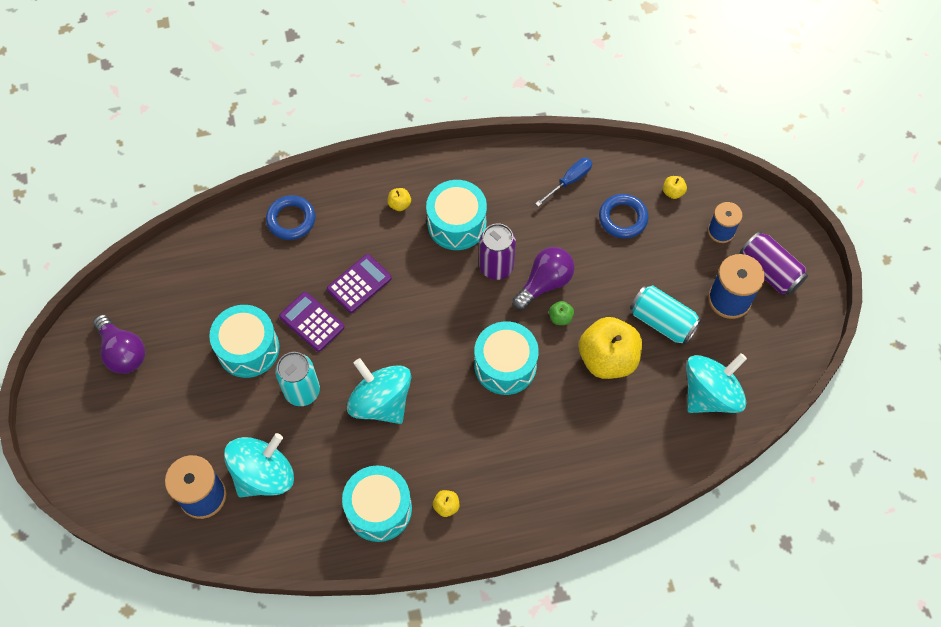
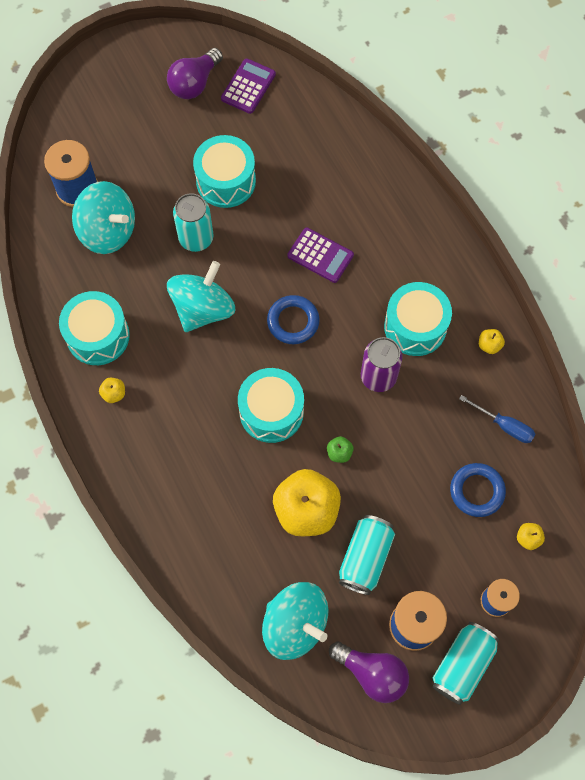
camera: 75 degrees right, 5 degrees up
blue ring [266,195,315,240] -> blue ring moved to [267,295,320,344]
purple calculator [279,292,344,352] -> purple calculator moved to [221,58,276,114]
yellow apple [387,188,411,211] -> yellow apple moved to [479,329,505,354]
purple light bulb [513,247,575,310] -> purple light bulb moved to [329,641,409,703]
purple can [740,231,808,296] -> turquoise can [433,622,499,705]

